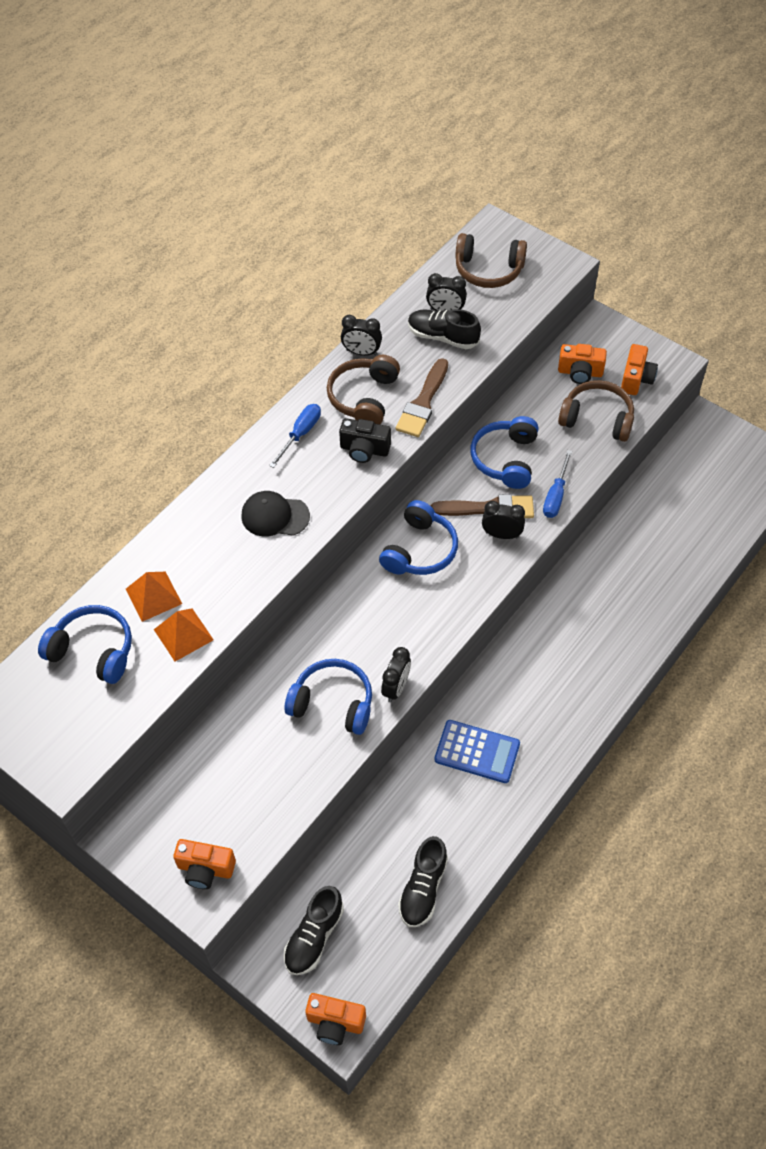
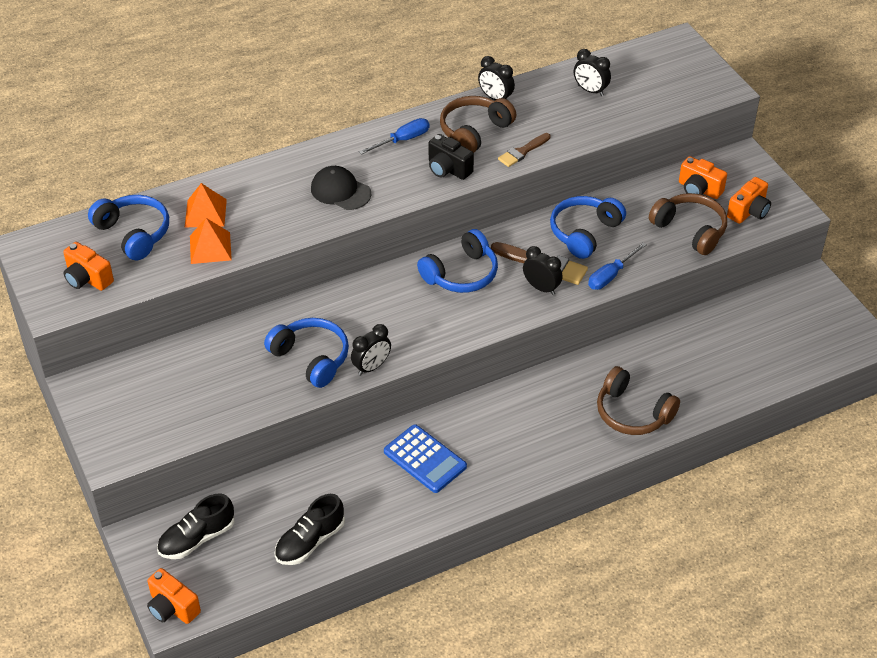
camera: 25 degrees right, 10 degrees down
orange camera [173,839,236,889] -> orange camera moved to [63,242,114,291]
brown brush [395,358,448,437] -> brown brush [498,133,551,167], size x0.66
black shoe [408,309,481,349] -> none
brown headphones [455,233,527,288] -> brown headphones moved to [597,366,680,435]

